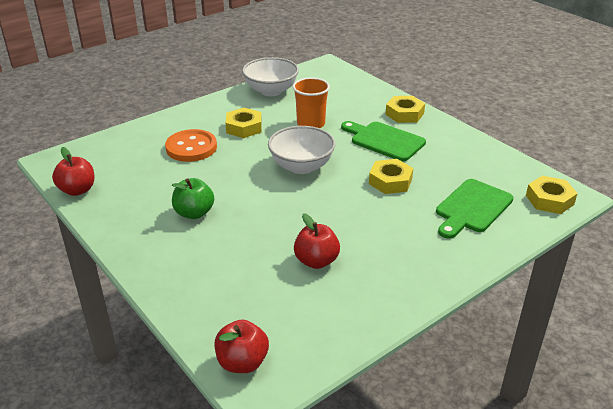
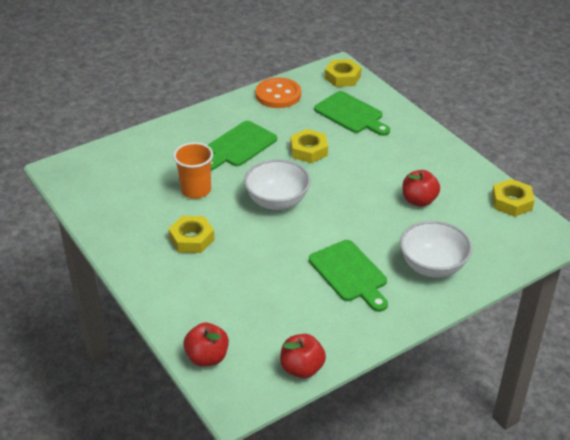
camera: 85 degrees left, 5 degrees up
orange button [165,129,217,162] -> orange button moved to [256,77,301,108]
green apple [172,178,214,219] -> green cutting board [309,240,388,312]
red apple [215,320,269,373] -> red apple moved to [183,323,229,367]
white bowl [242,57,299,96] -> white bowl moved to [400,221,472,278]
yellow nut [385,96,425,123] -> yellow nut moved to [492,179,535,217]

